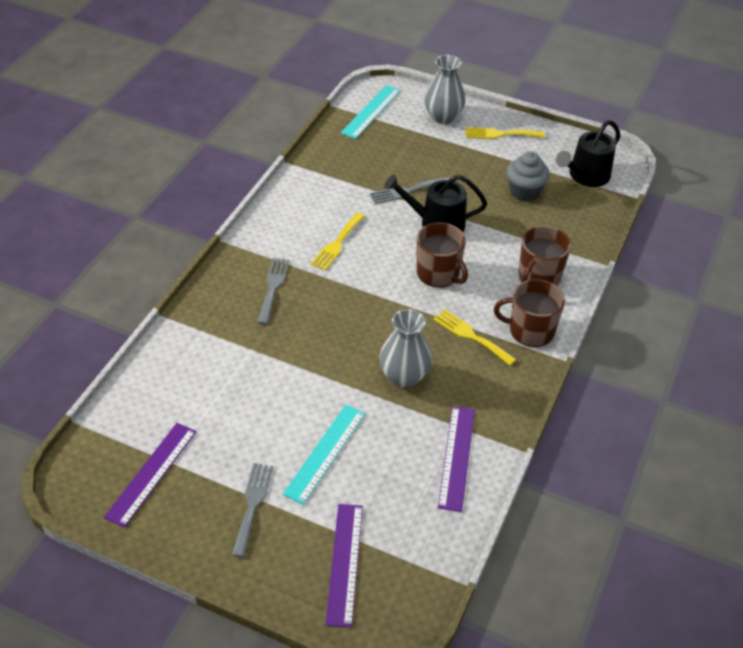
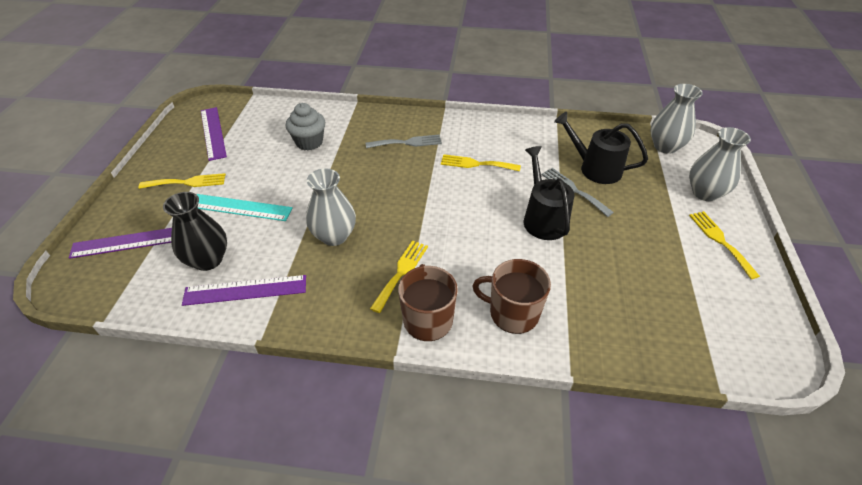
camera: 75 degrees right, 0 degrees up
purple ruler [104,423,196,528] -> purple ruler turned 60 degrees clockwise [201,107,227,161]
grey fork [232,463,273,558] -> yellow fork [138,173,226,189]
turquoise ruler [341,85,401,139] -> grey vase [650,84,703,154]
brown mug [416,222,468,287] -> none
grey cupcake [507,151,550,202] -> grey cupcake moved to [286,103,325,150]
black watering can [556,120,620,187] -> black watering can moved to [554,112,648,184]
none -> black vase [163,192,227,271]

